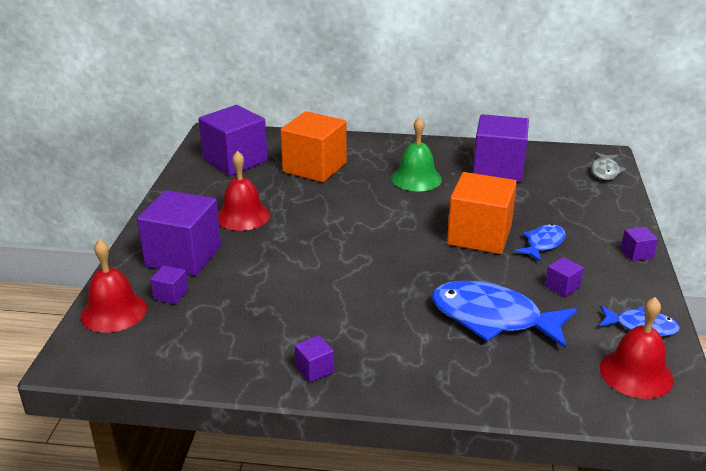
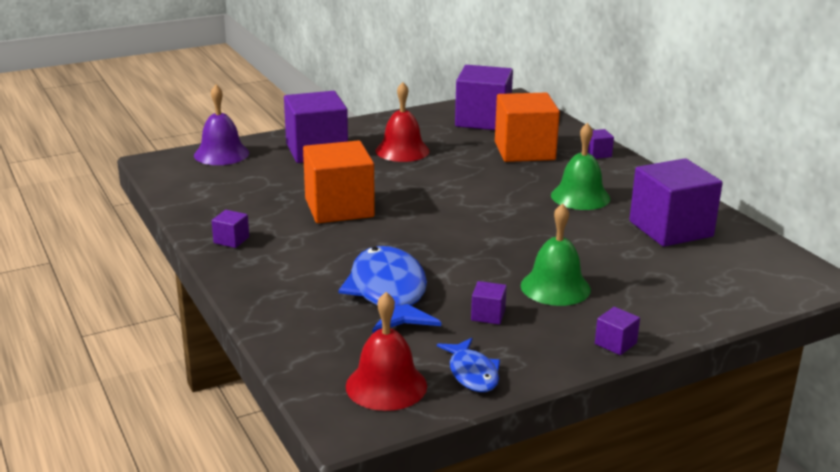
camera: 55 degrees right, 5 degrees down
red bell [81,239,147,333] -> purple bell [194,85,249,165]
purple cube [150,265,188,304] -> purple cube moved to [588,129,614,159]
orange cube [447,172,517,254] -> orange cube moved to [303,140,375,223]
blue fish [515,224,566,262] -> green bell [521,203,591,306]
grey fish [591,152,626,180] -> none

